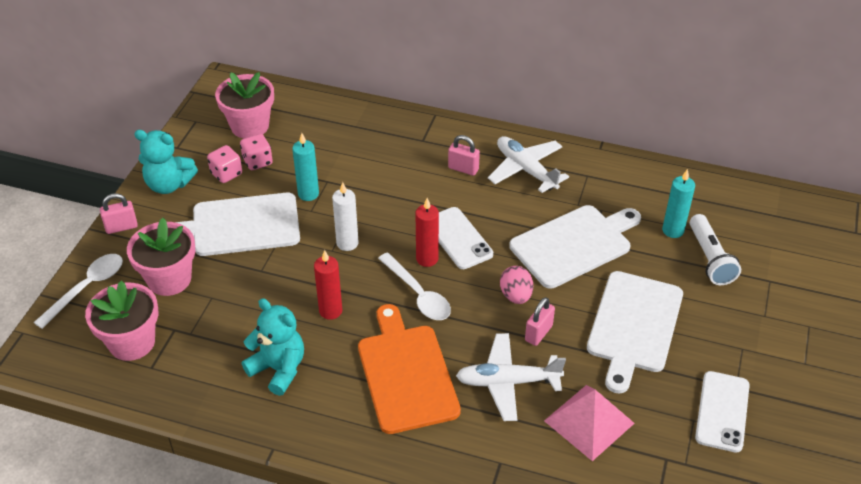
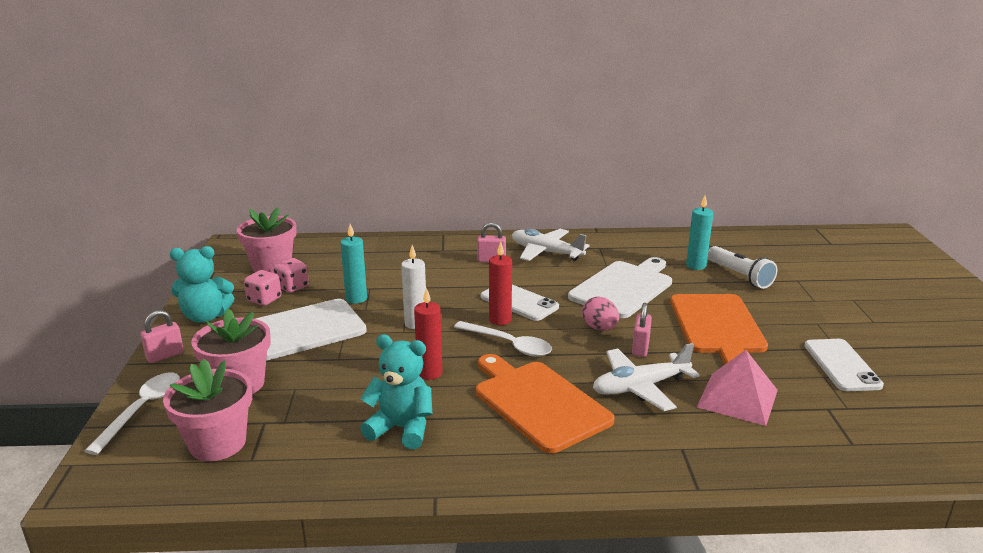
camera: 20 degrees left, 20 degrees down
white cutting board [587,271,683,394] -> orange cutting board [670,294,768,364]

